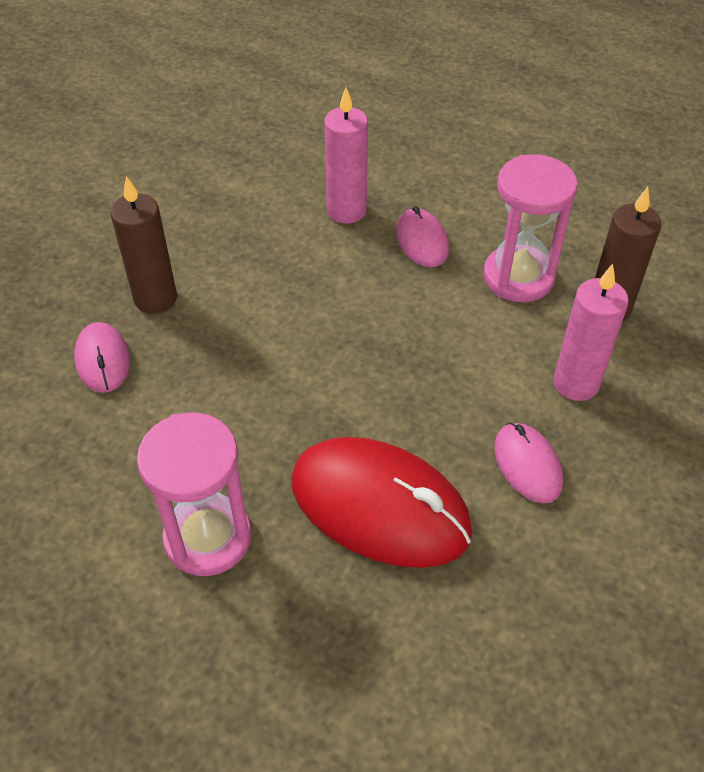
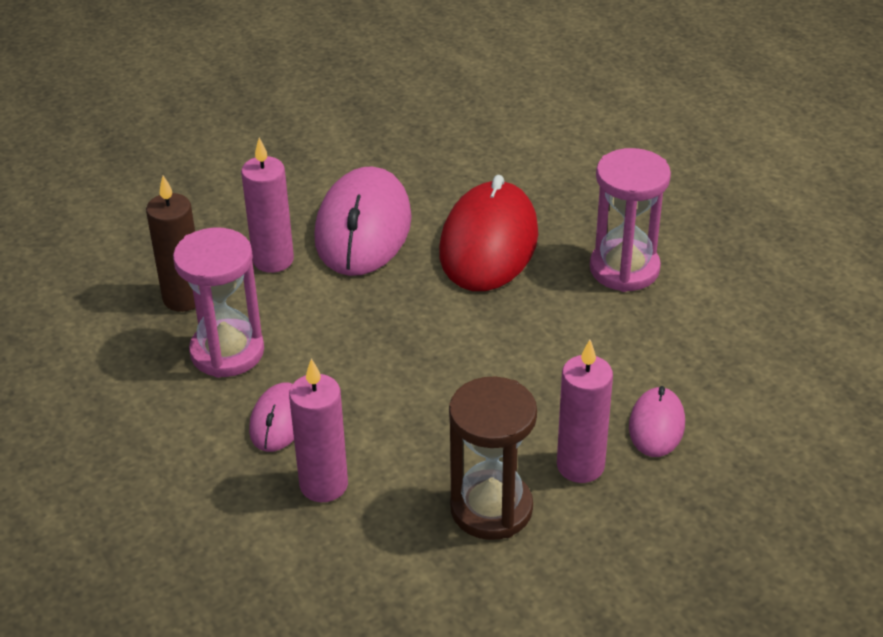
camera: 150 degrees left, 10 degrees down
brown candle [111,176,177,314] -> pink candle [557,340,613,483]
red mouse [291,437,473,568] -> red mouse turned 45 degrees clockwise [439,175,538,291]
pink mouse [494,423,563,504] -> pink mouse [314,167,412,276], size x1.97
none -> brown hourglass [449,377,537,540]

